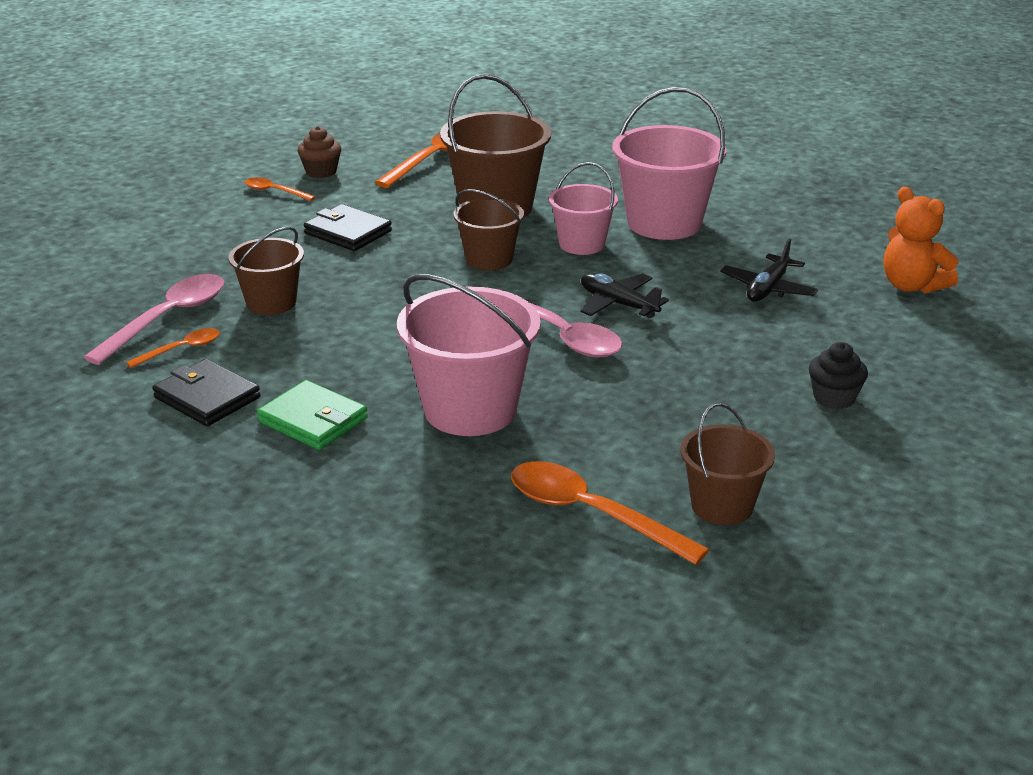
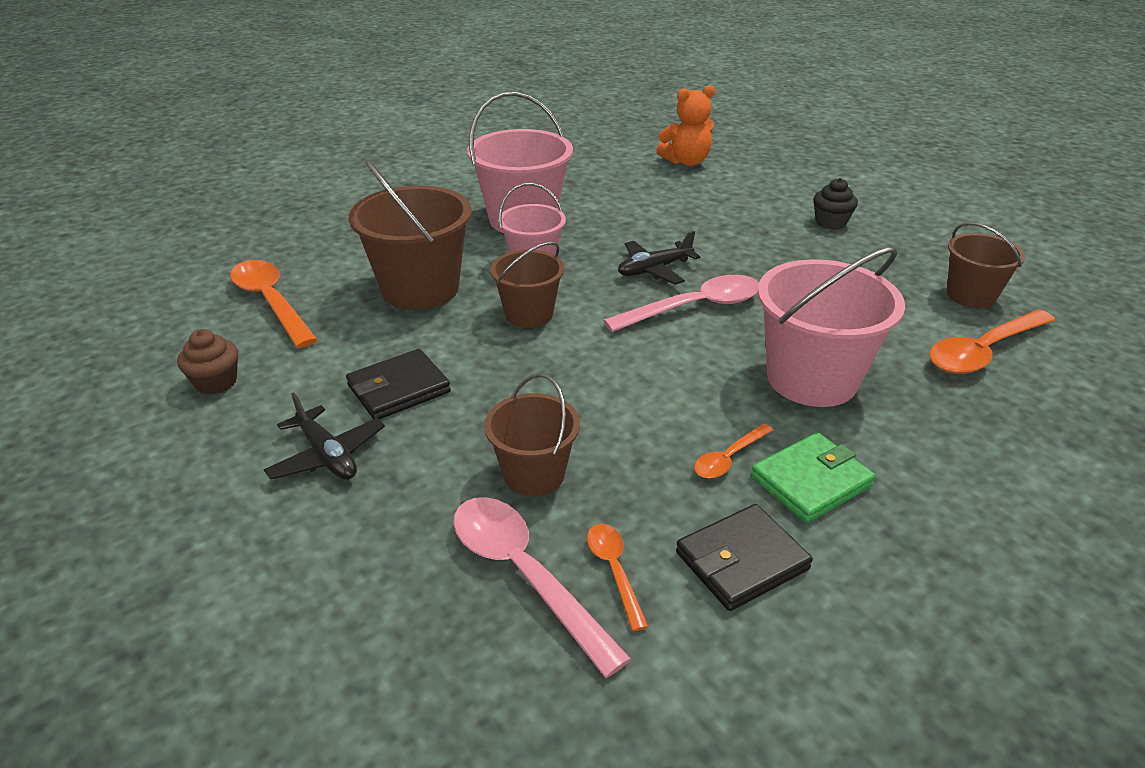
camera: 70 degrees left, 5 degrees up
orange spoon [245,177,316,201] -> orange spoon moved to [694,424,773,478]
black plane [720,239,818,302] -> black plane moved to [264,392,385,480]

